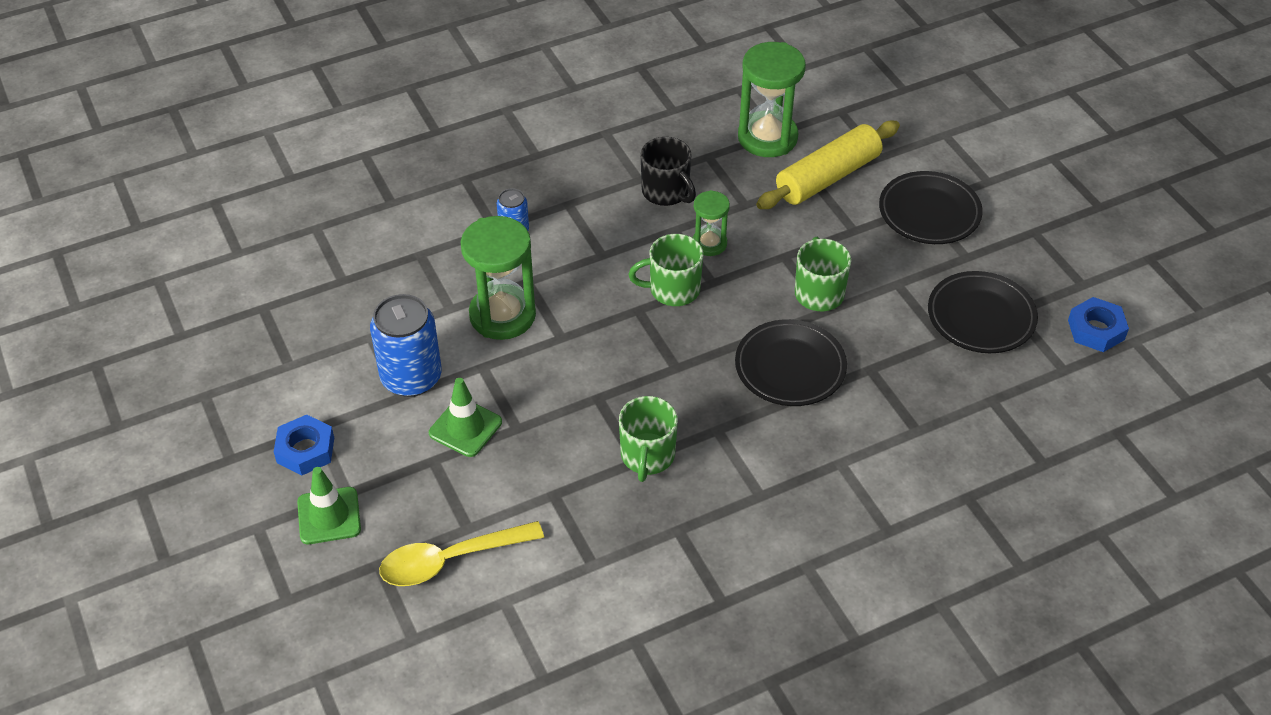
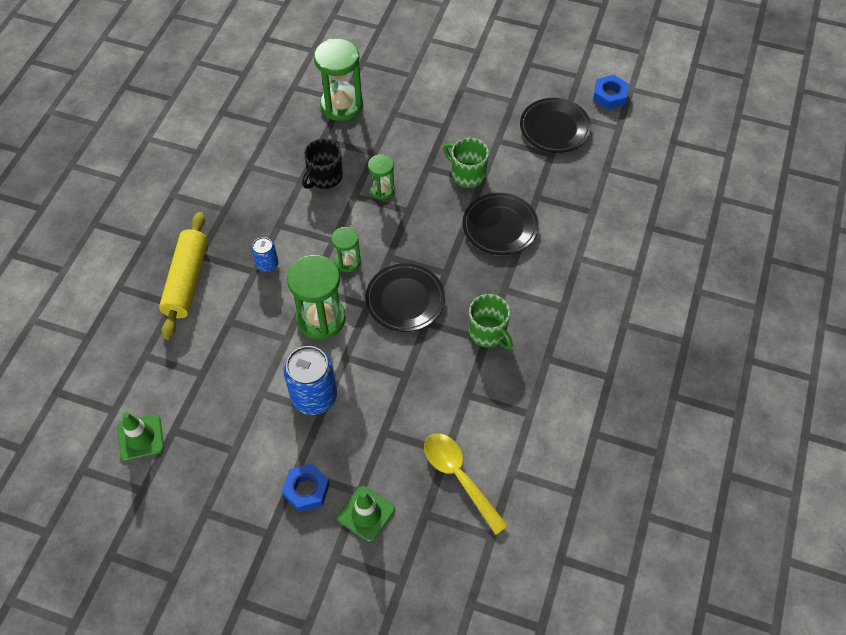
camera: 45 degrees left, 10 degrees up
yellow spoon [379,521,544,586] -> yellow spoon turned 120 degrees clockwise [424,433,508,535]
green traffic cone [429,378,502,457] -> green traffic cone moved to [117,412,164,461]
green mug [629,234,703,306] -> none
black mug [641,137,696,206] -> black mug turned 120 degrees clockwise [302,138,343,189]
yellow rolling pin [756,121,900,209] -> yellow rolling pin moved to [159,212,208,340]
black plate [879,171,983,244] -> black plate moved to [365,263,445,332]
none -> green hourglass [331,227,361,272]

